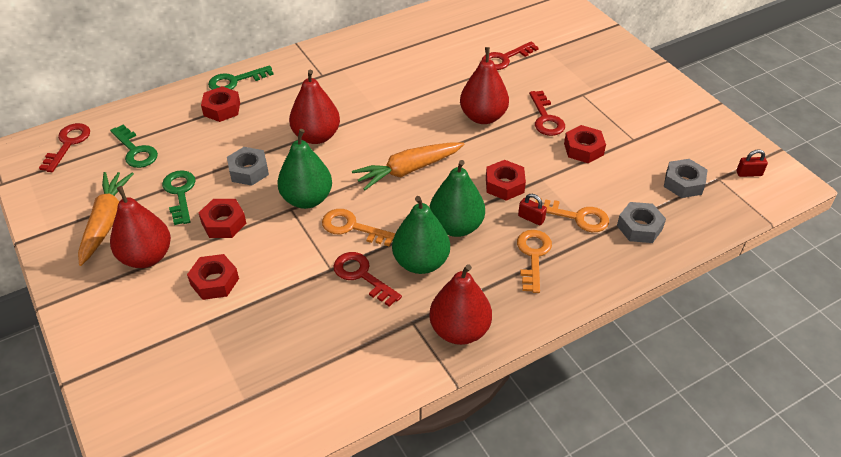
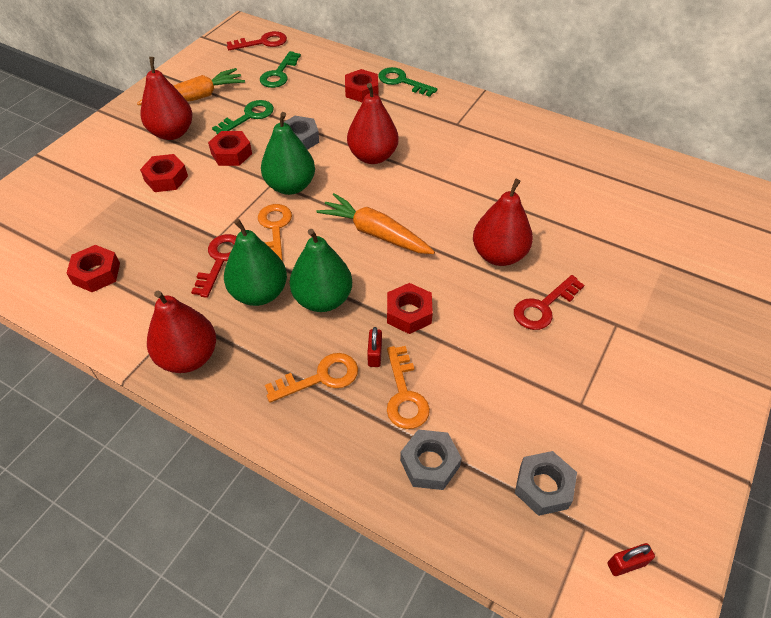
camera: 60 degrees right, 5 degrees up
red key [482,41,539,70] -> none
red nut [564,125,606,163] -> red nut moved to [66,245,120,292]
red padlock [736,149,768,177] -> red padlock turned 75 degrees counterclockwise [607,543,655,576]

